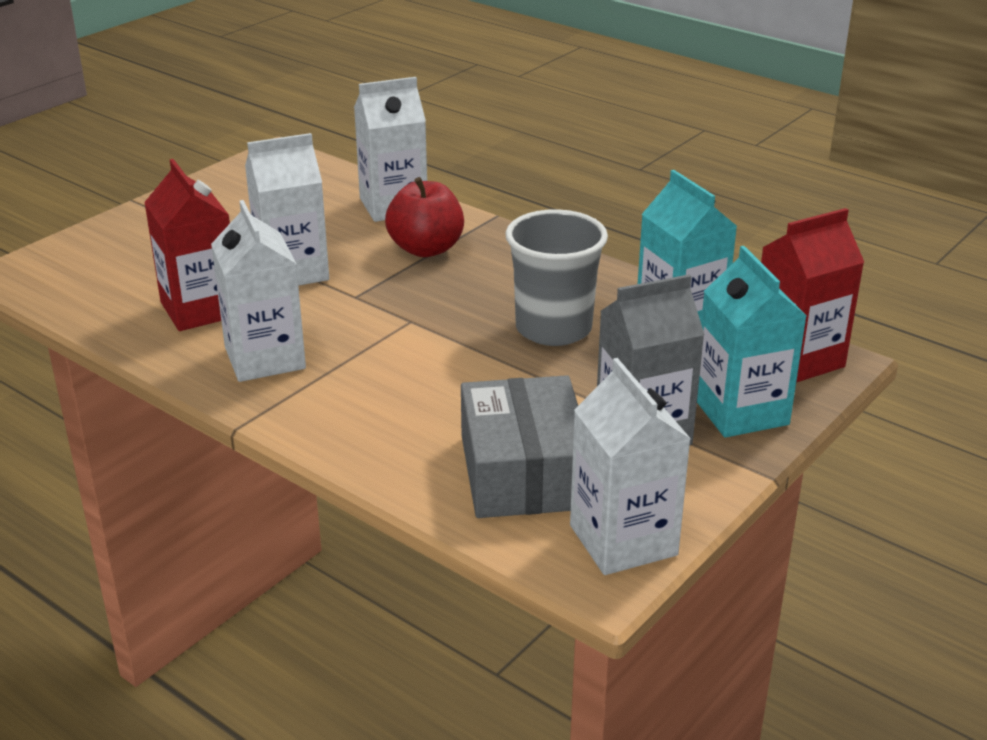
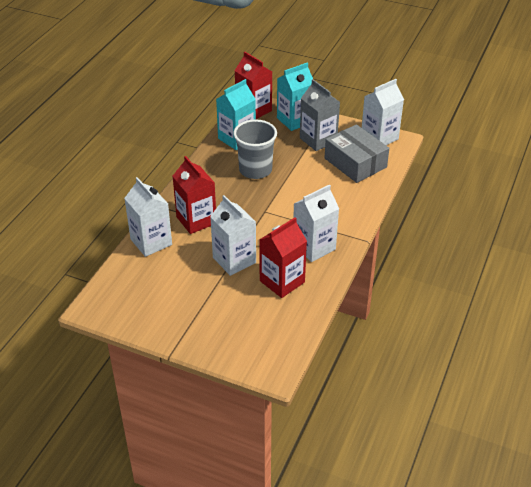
camera: 105 degrees left, 10 degrees up
red apple [385,177,464,257] -> red carton [173,156,216,234]
grey box [461,375,578,518] -> grey box turned 75 degrees clockwise [325,124,389,183]

